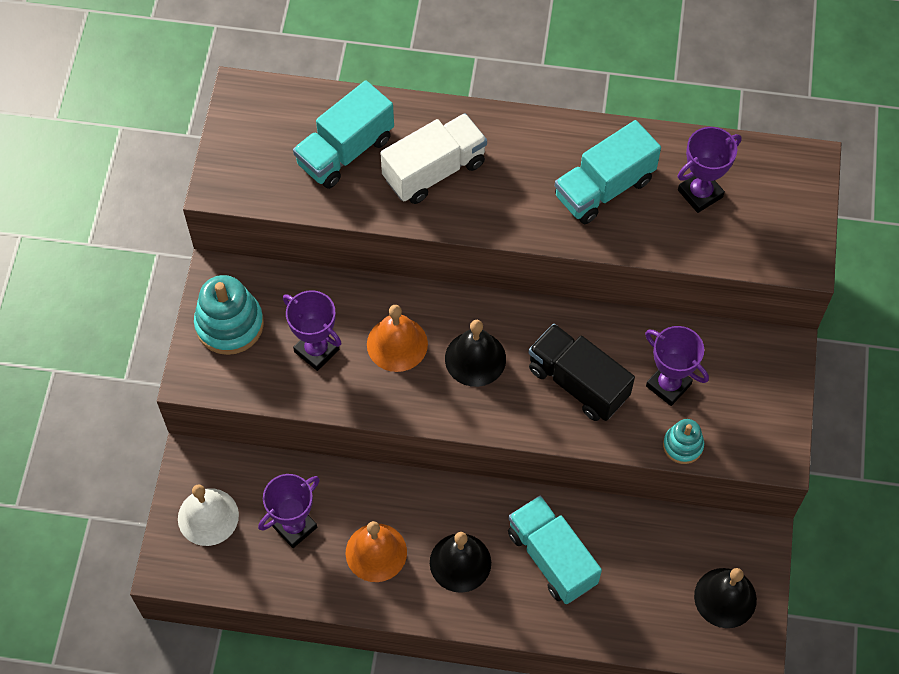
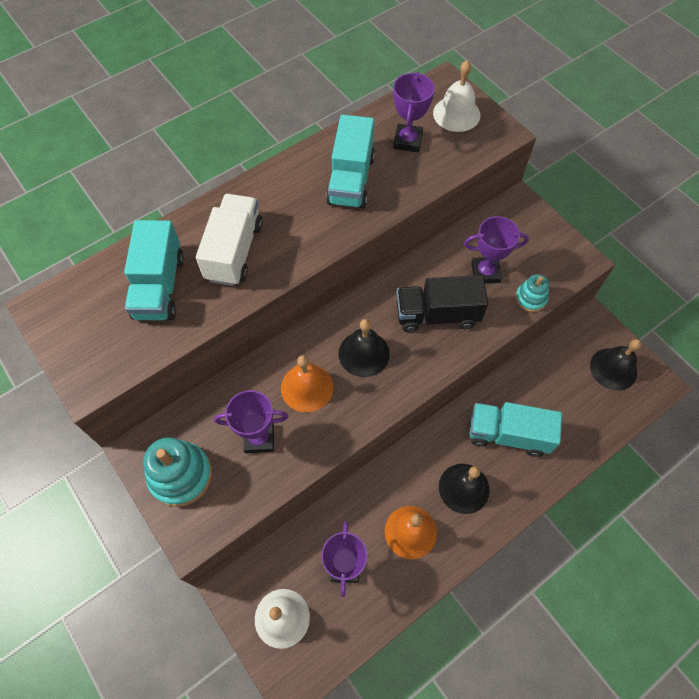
camera: 45 degrees left, 0 degrees up
none -> white bell [433,60,480,132]

